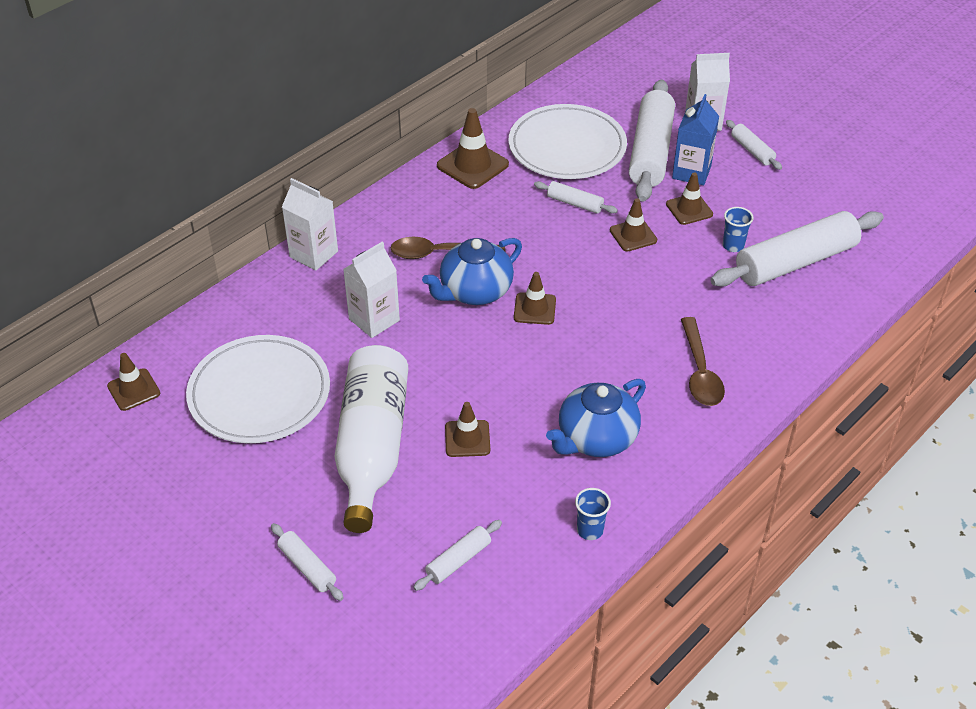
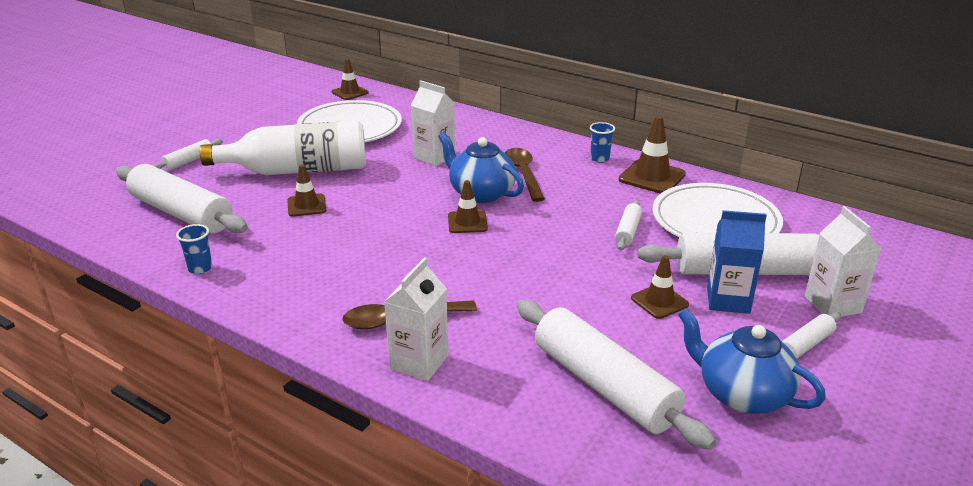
camera: 80 degrees right, 15 degrees down
white carton [282,178,338,271] -> white carton moved to [384,257,448,381]
white rolling pin [413,520,502,591] -> white rolling pin [116,164,248,233], size x2.17
blue teapot [546,379,646,457] -> blue teapot moved to [678,308,826,414]
brown traffic cone [610,198,657,252] -> none
blue cup [723,207,754,252] -> blue cup moved to [590,122,615,163]

